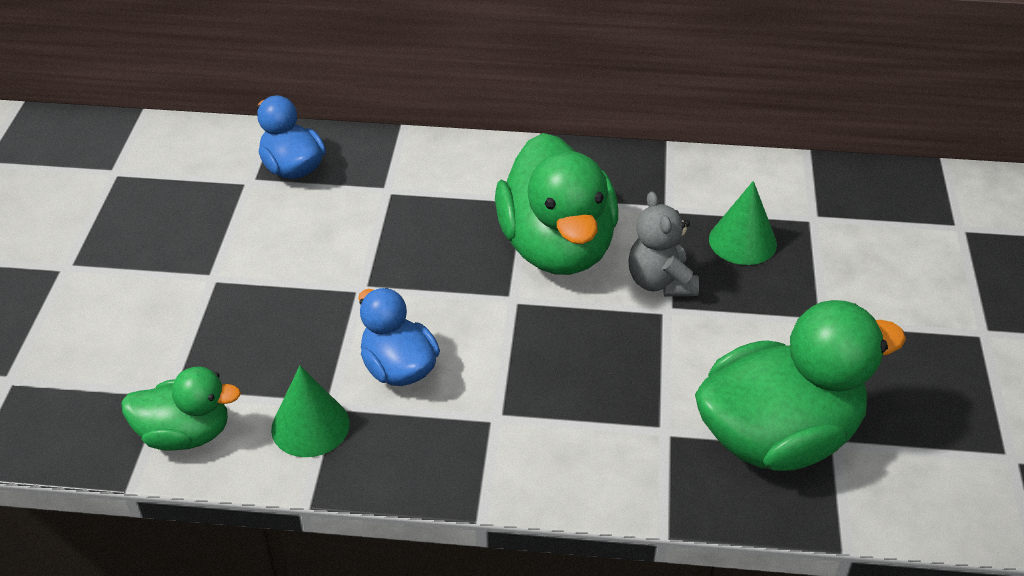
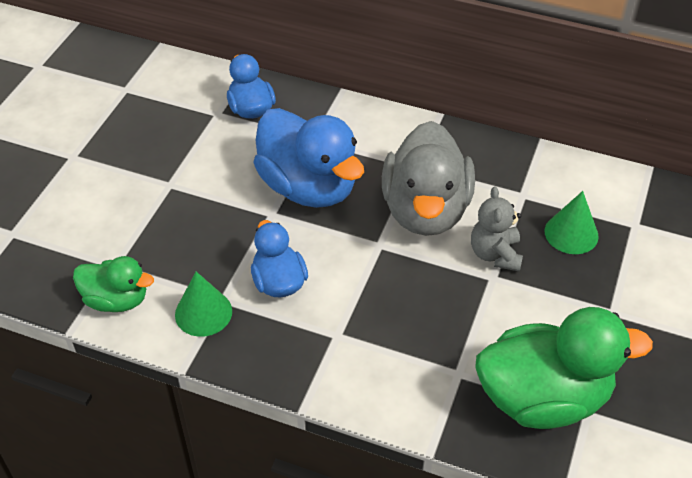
camera: 15 degrees right, 5 degrees up
green duck [495,133,618,275] -> grey duck [382,121,475,236]
none -> blue duck [254,108,364,208]

